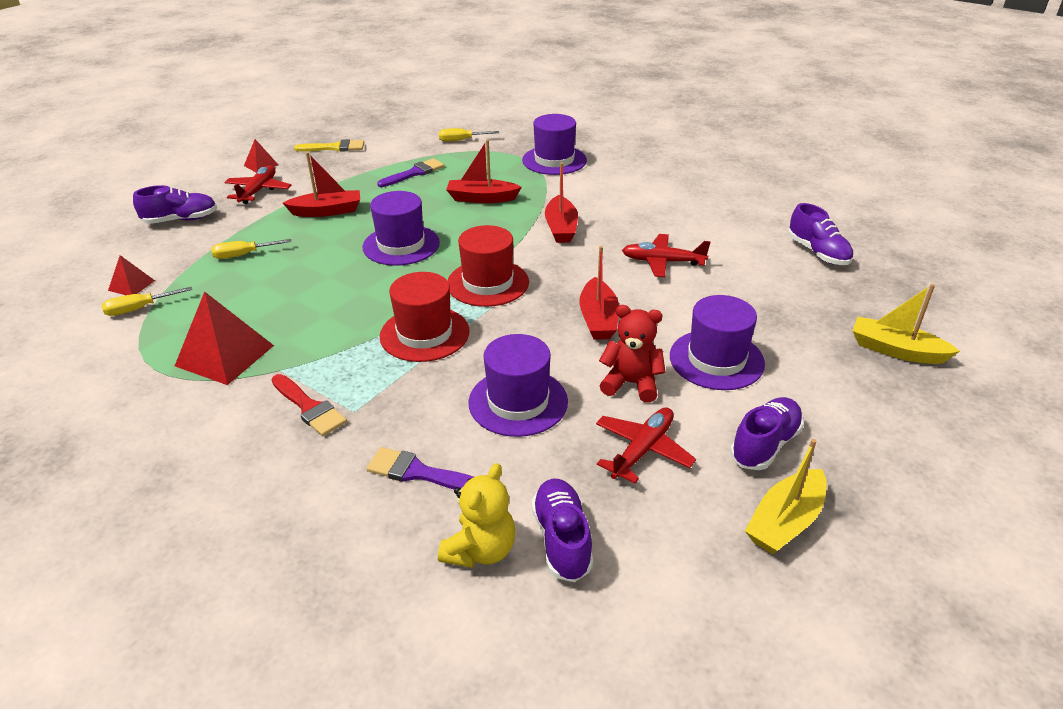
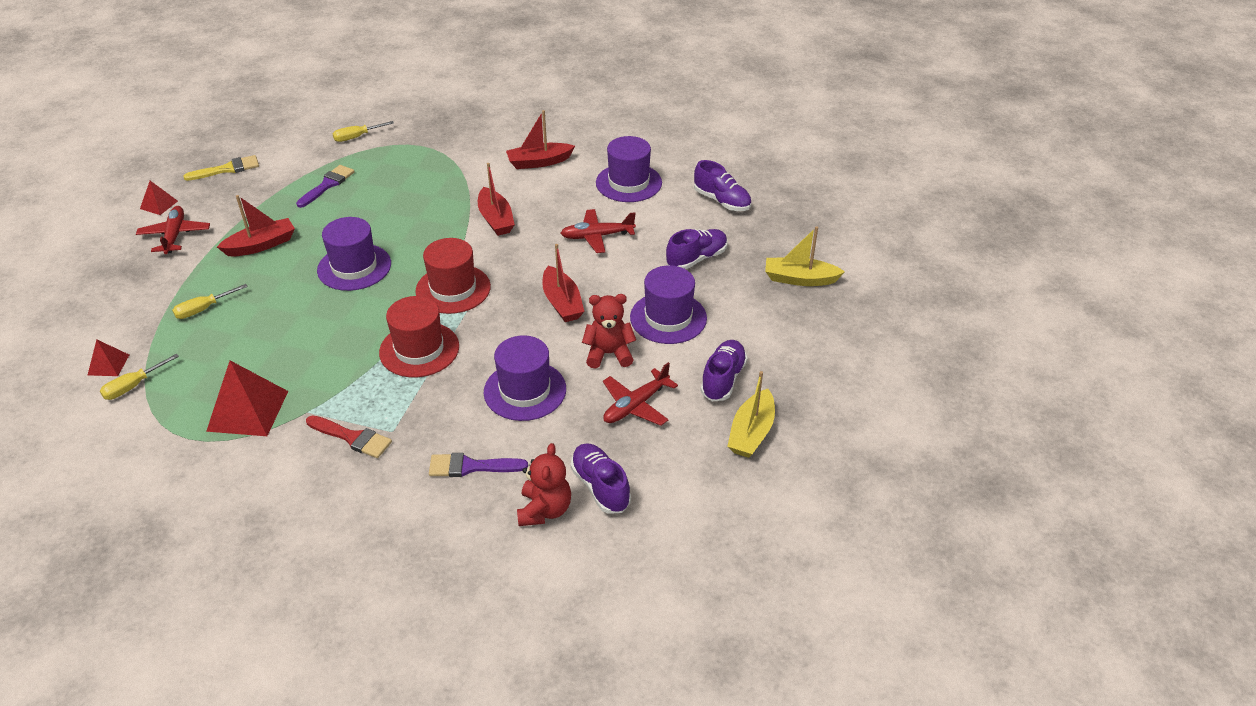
camera: 20 degrees left, 5 degrees up
purple shoe [133,185,217,224] -> purple shoe moved to [666,229,728,269]
yellow teddy bear [438,463,515,568] -> red teddy bear [517,443,571,526]
red boat [446,139,522,203] -> red boat moved to [506,110,575,169]
purple hat [522,114,587,175] -> purple hat moved to [596,136,662,202]
red plane [596,407,696,484] -> red plane turned 150 degrees counterclockwise [603,362,678,426]

